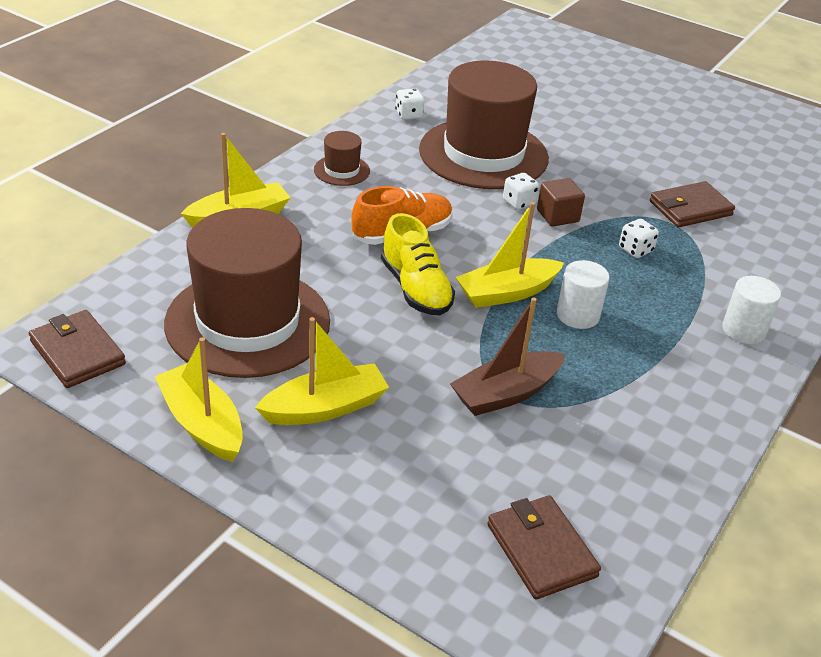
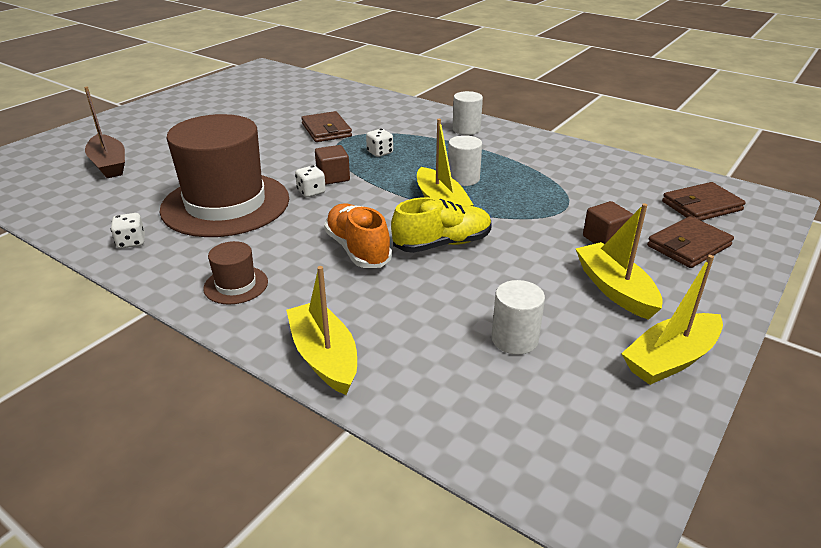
camera: 85 degrees left, 5 degrees down
brown wallet [29,310,126,388] -> brown wallet moved to [647,216,734,268]
brown hat [164,208,330,378] -> white cylinder [492,280,545,355]
brown boat [450,297,565,416] -> brown boat moved to [84,86,125,178]
none -> brown cube [583,201,633,244]

